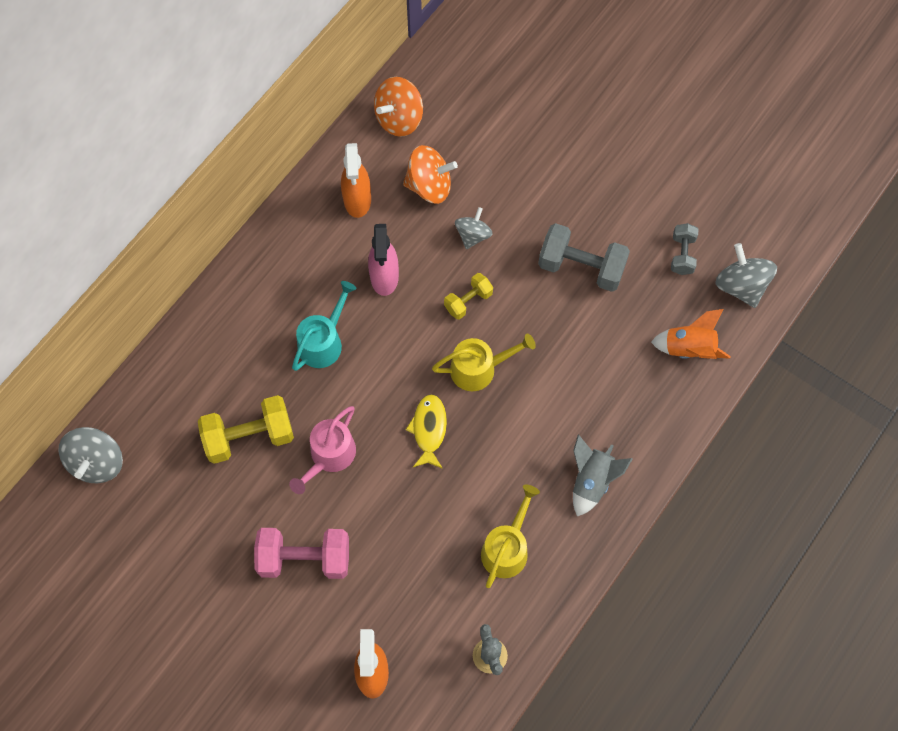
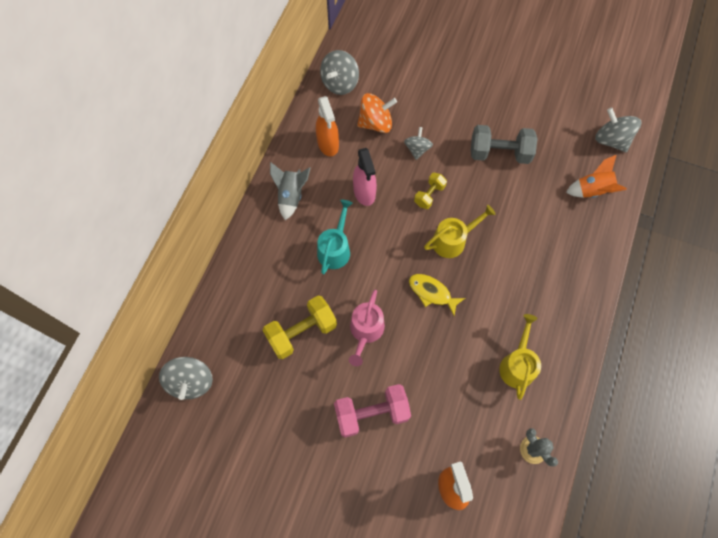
camera: 15 degrees left, 0 degrees up
orange spinning top [374,77,423,137] -> grey spinning top [320,50,359,95]
yellow fish [406,394,447,469] -> yellow fish turned 45 degrees counterclockwise [409,274,465,316]
grey rocket [573,434,632,516] -> grey rocket moved to [270,162,311,220]
grey dumbbell [671,223,698,275] -> none

